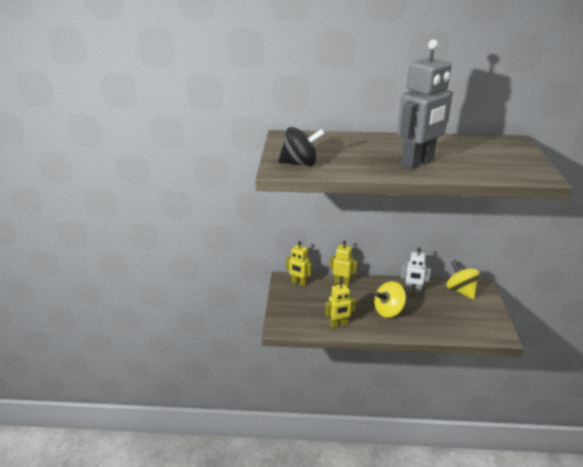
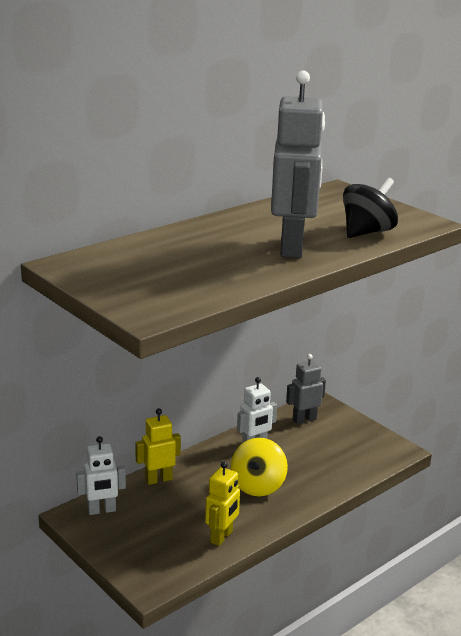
camera: 45 degrees left, 5 degrees down
black spinning top [278,127,325,166] -> black spinning top moved to [343,177,398,238]
yellow robot [286,241,312,287] -> white robot [76,436,126,515]
yellow spinning top [446,260,480,299] -> grey robot [286,354,326,424]

